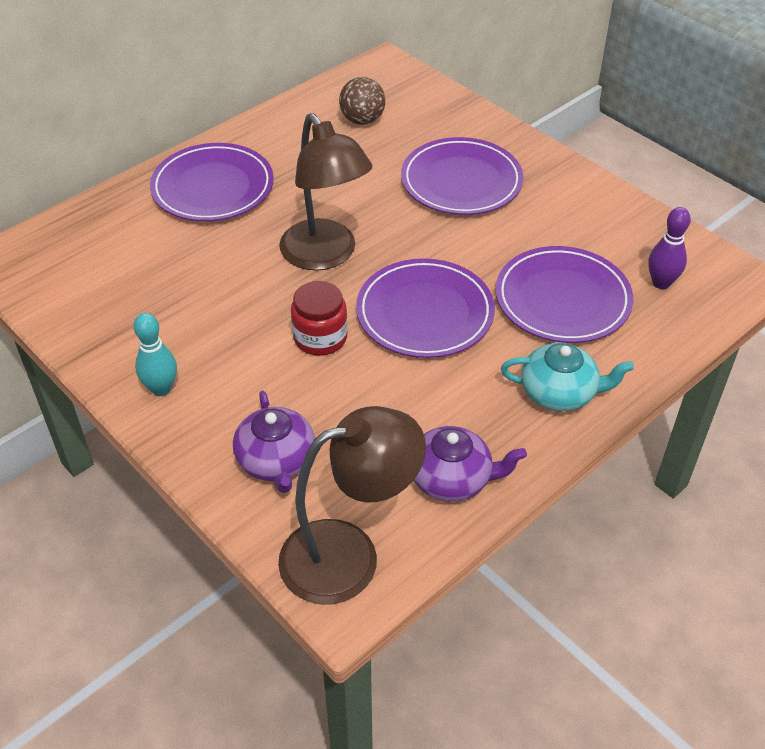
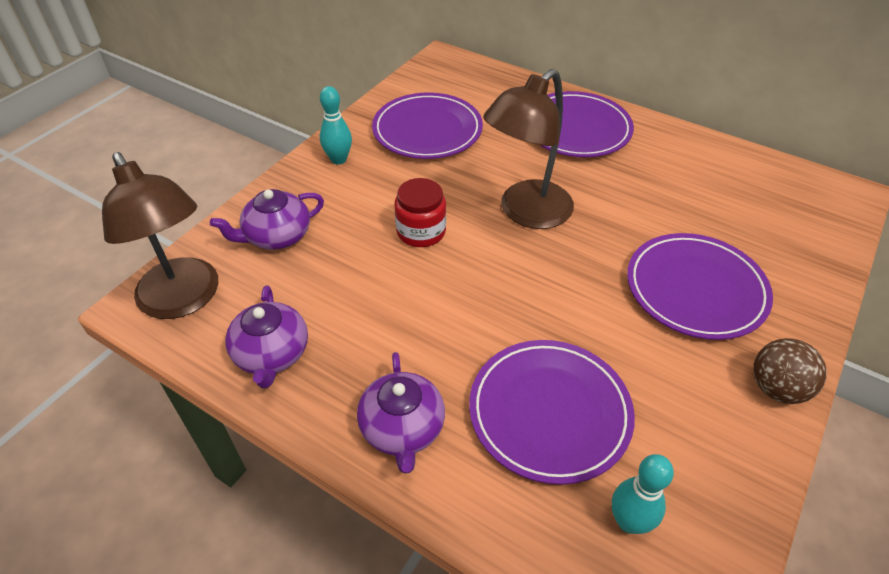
camera: 75 degrees right, 0 degrees up
brown ball [339,77,385,125] -> brown ball moved to [753,338,827,404]
purple plate [356,258,495,358] -> purple plate moved to [372,93,483,159]
turquoise teapot [501,343,634,412] -> purple teapot [357,352,445,474]
purple bowling pin [648,207,691,289] -> turquoise bowling pin [612,454,674,534]

